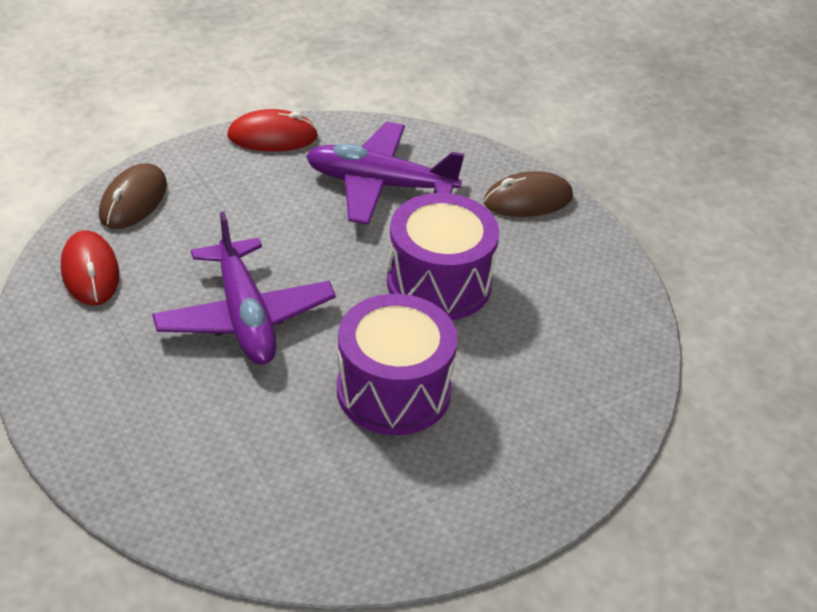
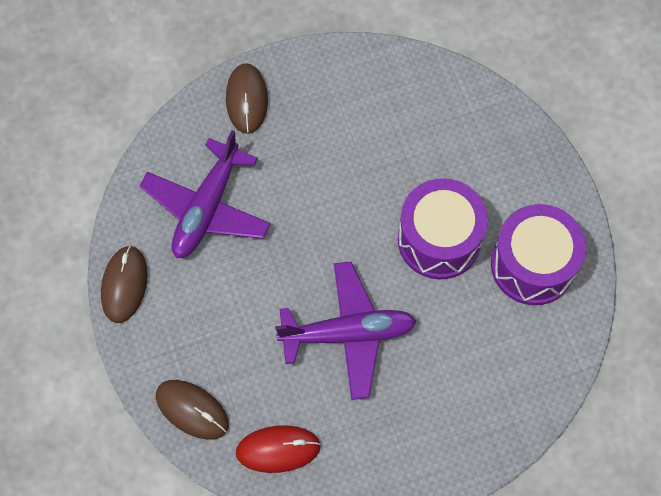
camera: 75 degrees left, 25 degrees up
red mouse [227,109,318,152] -> brown mouse [101,245,148,323]
purple drum [387,193,499,320] -> purple drum moved to [491,204,586,305]

